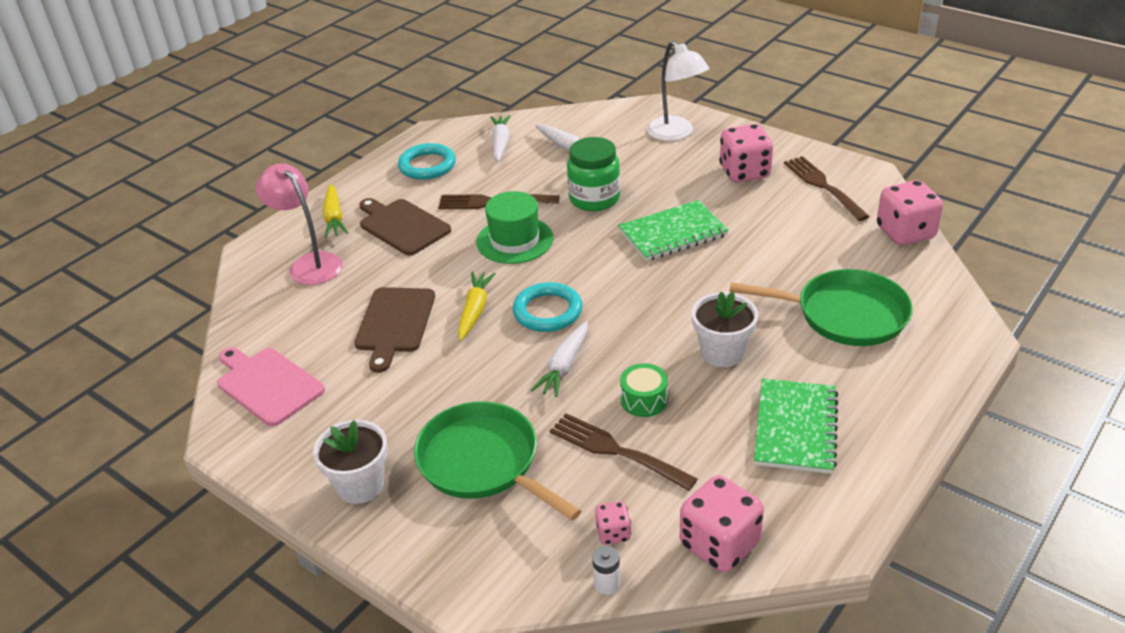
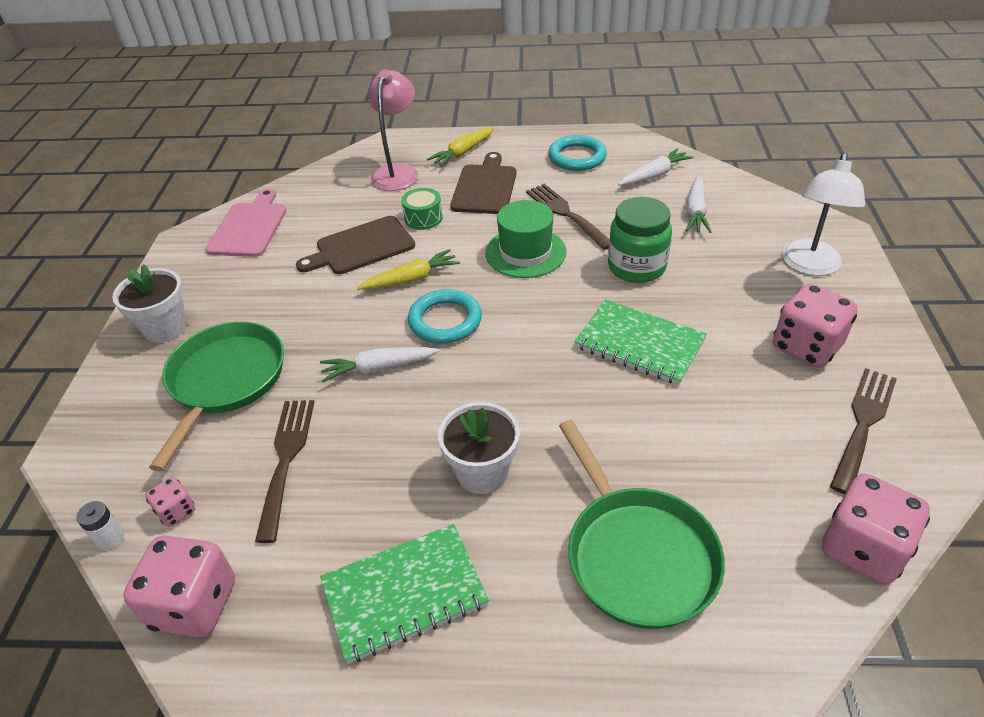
camera: 55 degrees right, 5 degrees up
green drum [620,363,668,417] -> green drum moved to [401,188,443,230]

